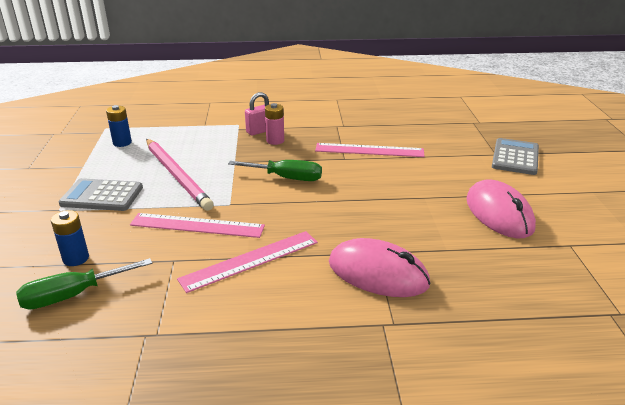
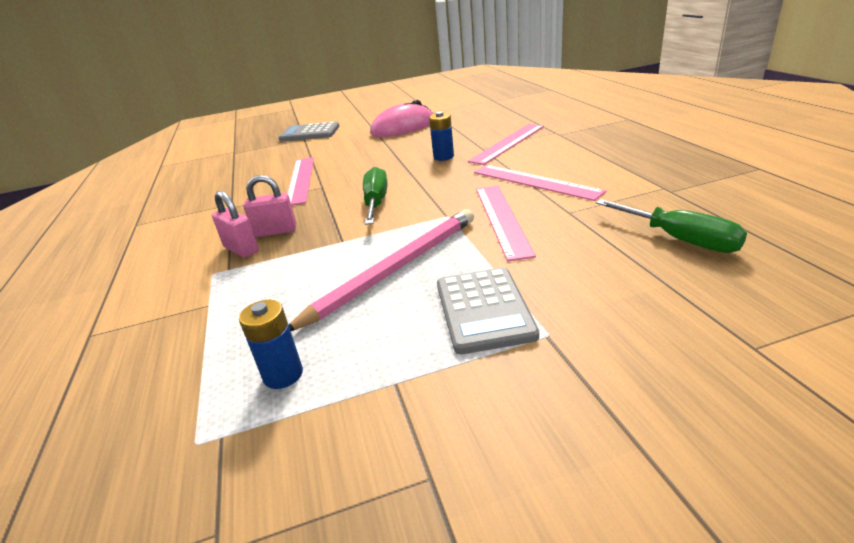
camera: 100 degrees left, 0 degrees up
blue battery [51,210,89,266] -> blue battery moved to [429,112,454,161]
pink battery [265,103,284,145] -> pink padlock [243,175,296,237]
pink mouse [329,238,431,297] -> pink ruler [468,124,544,165]

